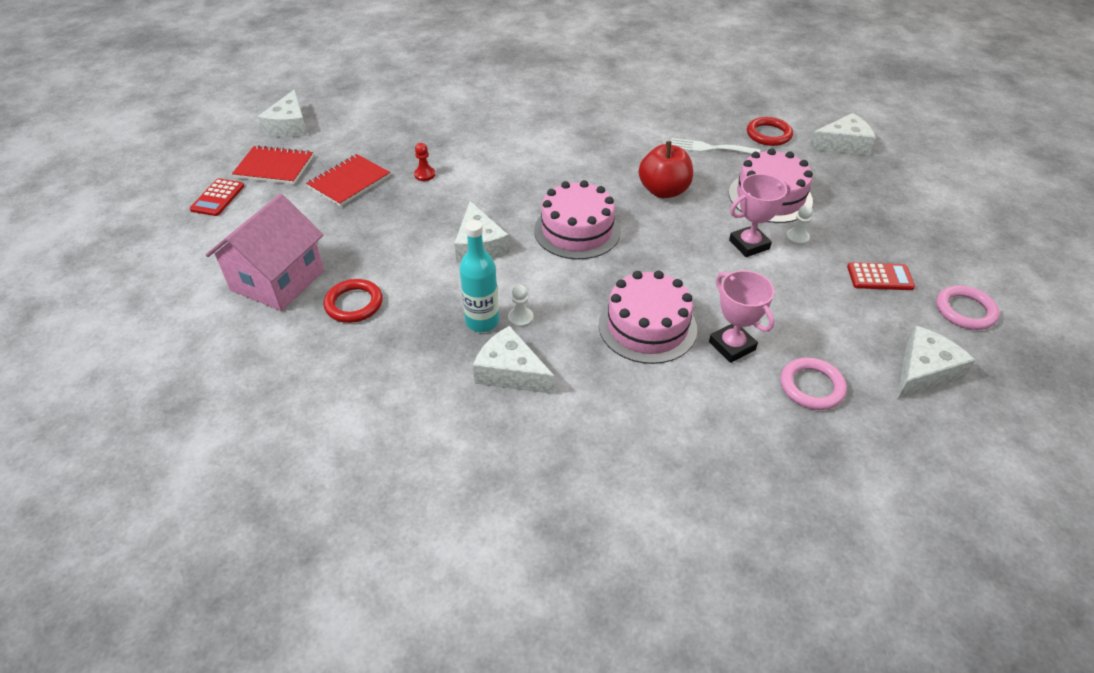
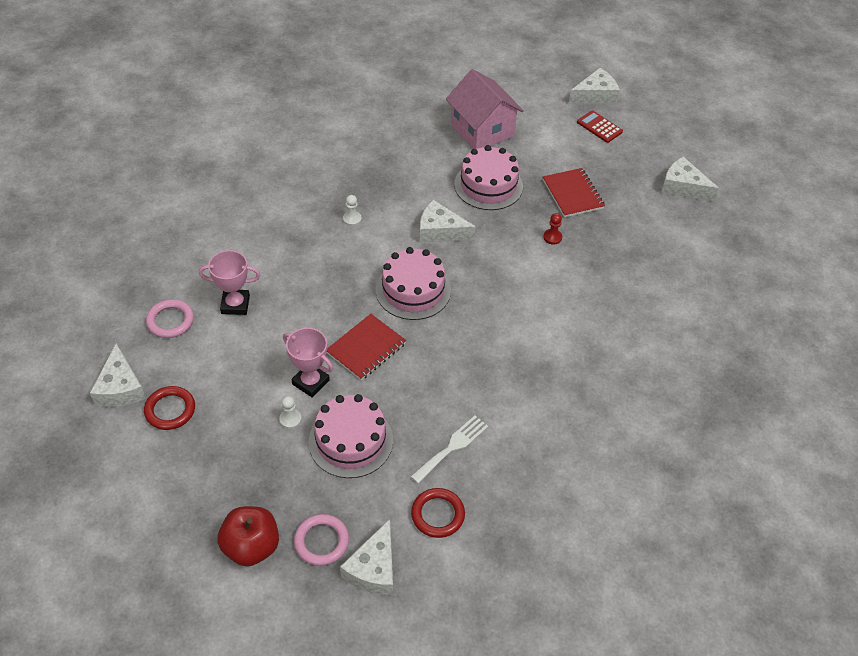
camera: 120 degrees right, 5 degrees up
red notebook [232,145,313,184] -> red notebook moved to [327,314,406,380]
red ring [324,279,383,323] -> red ring moved to [144,386,195,430]
turquoise bottle [460,220,499,332] -> none
white cheese [473,326,555,394] -> white cheese moved to [569,68,620,104]
pink cake [599,271,697,364] -> pink cake moved to [454,145,523,210]
red apple [639,141,693,198] -> red apple moved to [218,506,279,566]
pink trophy [729,174,791,257] -> pink trophy turned 60 degrees counterclockwise [283,328,333,398]
red calculator [847,262,915,290] -> none
pink ring [936,285,1000,330] -> pink ring moved to [294,514,349,566]

